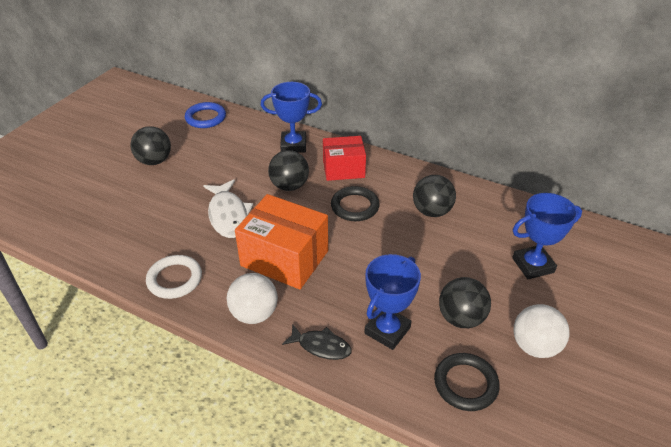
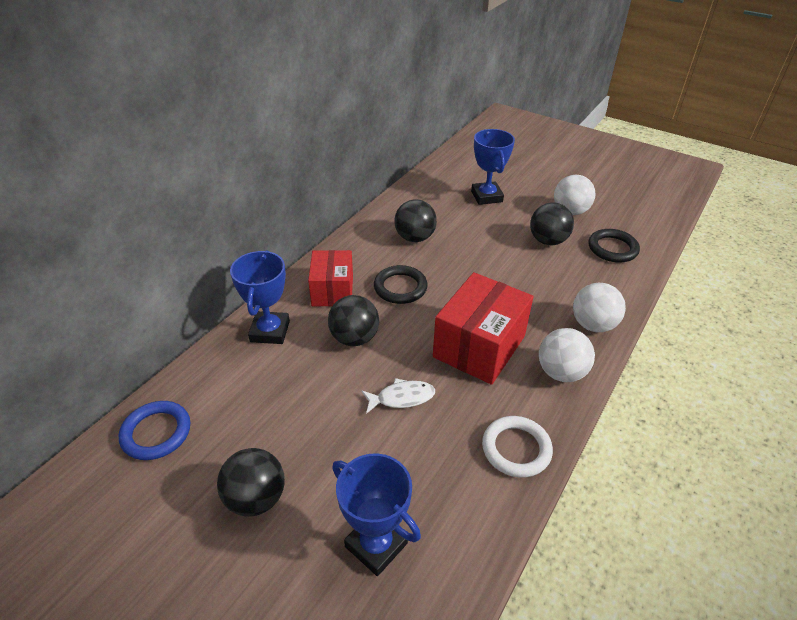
camera: 85 degrees left, 0 degrees up
white fish [203,179,253,238] -> white fish [361,378,435,414], size x0.64
orange box [235,194,328,289] -> red box [433,272,534,385]
black fish [282,324,352,360] -> white ball [573,283,626,332]
blue trophy [364,254,421,350] -> blue trophy moved to [332,453,421,576]

